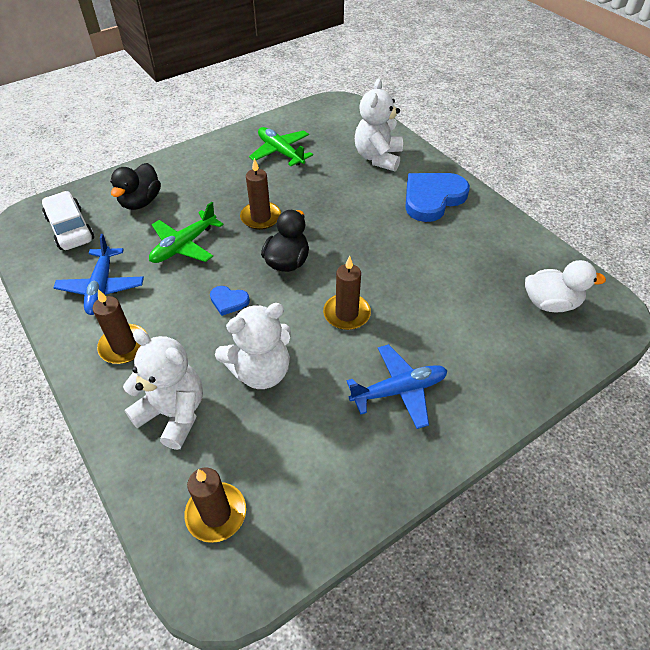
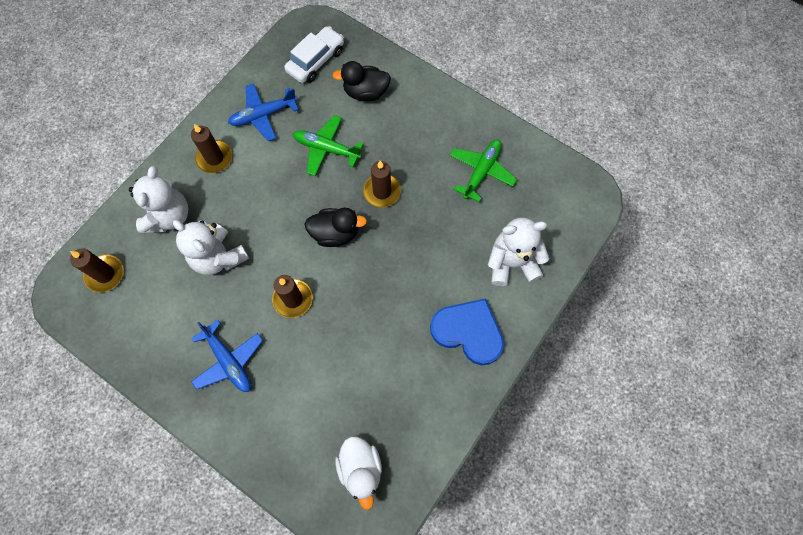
camera: 70 degrees right, 20 degrees up
blue heart [210,286,250,316] -> none

